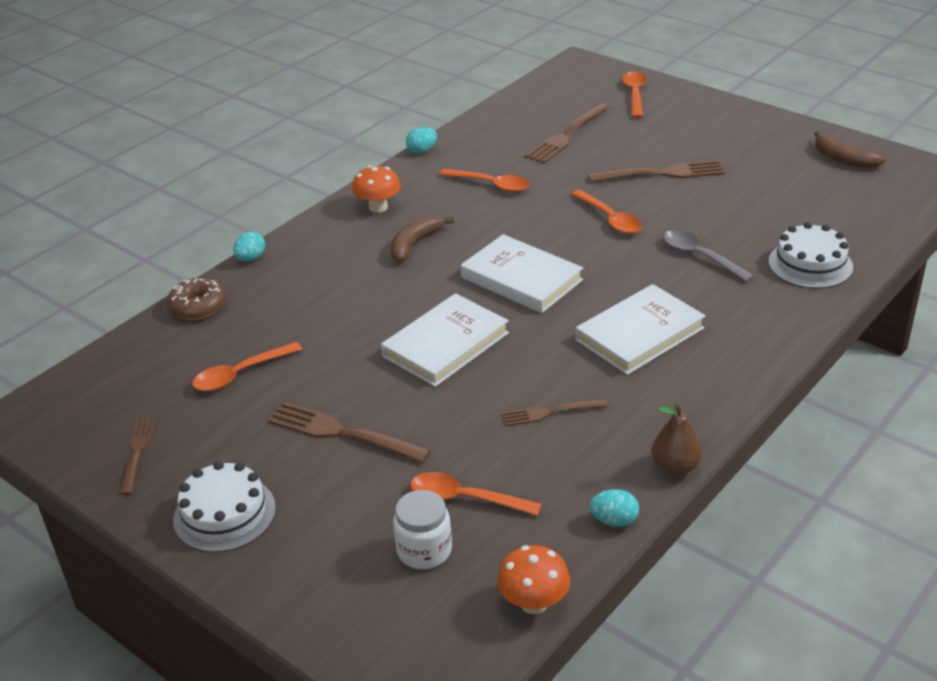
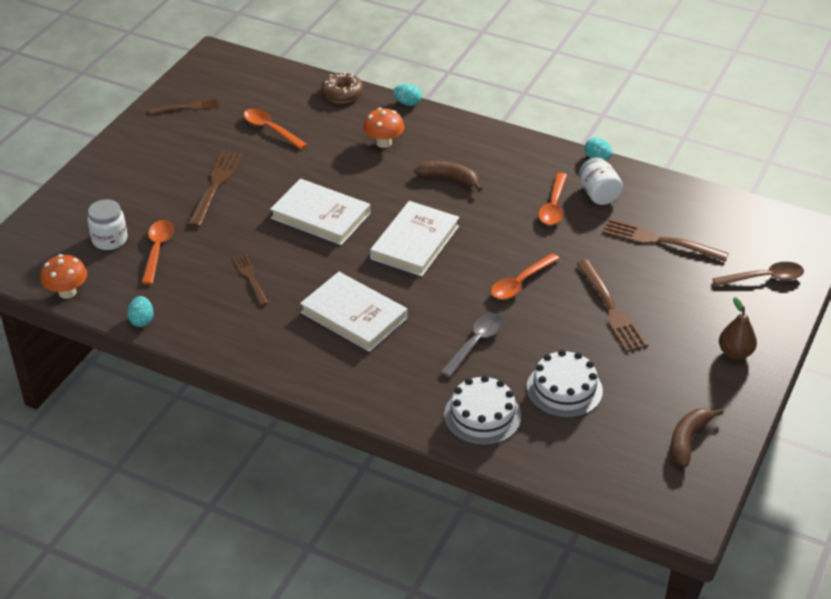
camera: 75 degrees right, 5 degrees up
white cake [173,461,276,553] -> white cake moved to [526,350,603,418]
orange mushroom [352,165,401,213] -> orange mushroom moved to [363,108,404,148]
orange spoon [622,71,647,118] -> brown spoon [712,262,804,286]
brown pear [651,404,703,476] -> brown pear moved to [719,297,757,360]
none -> white jar [579,157,623,205]

